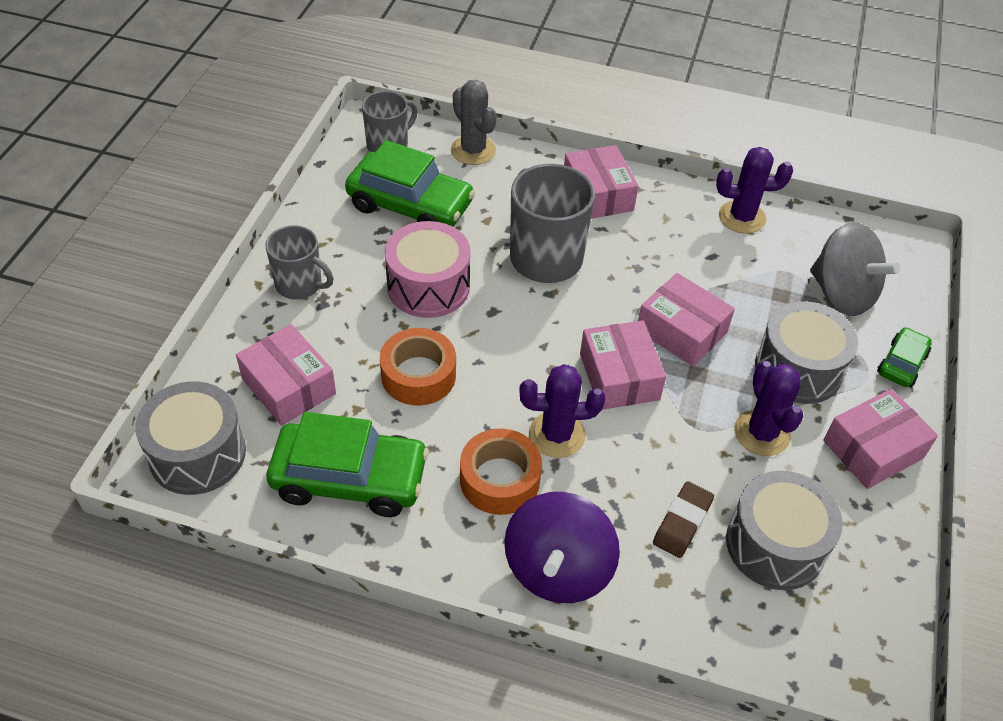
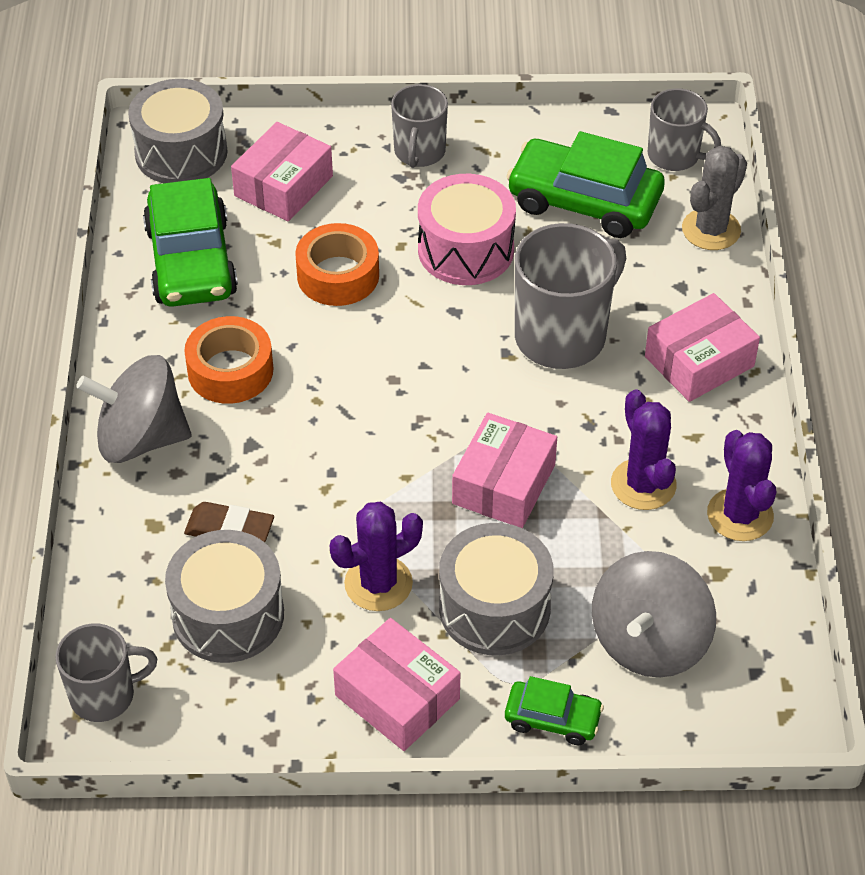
camera: 75 degrees right, 0 degrees up
green car [345,140,475,227] -> green car turned 105 degrees clockwise [506,131,665,238]
purple spinning top [504,492,620,603] -> grey spinning top [76,355,191,463]
purple cactus [519,364,605,458] -> purple cactus moved to [611,389,677,510]
pink box [580,321,666,410] -> none
none -> grey mug [55,623,157,722]

